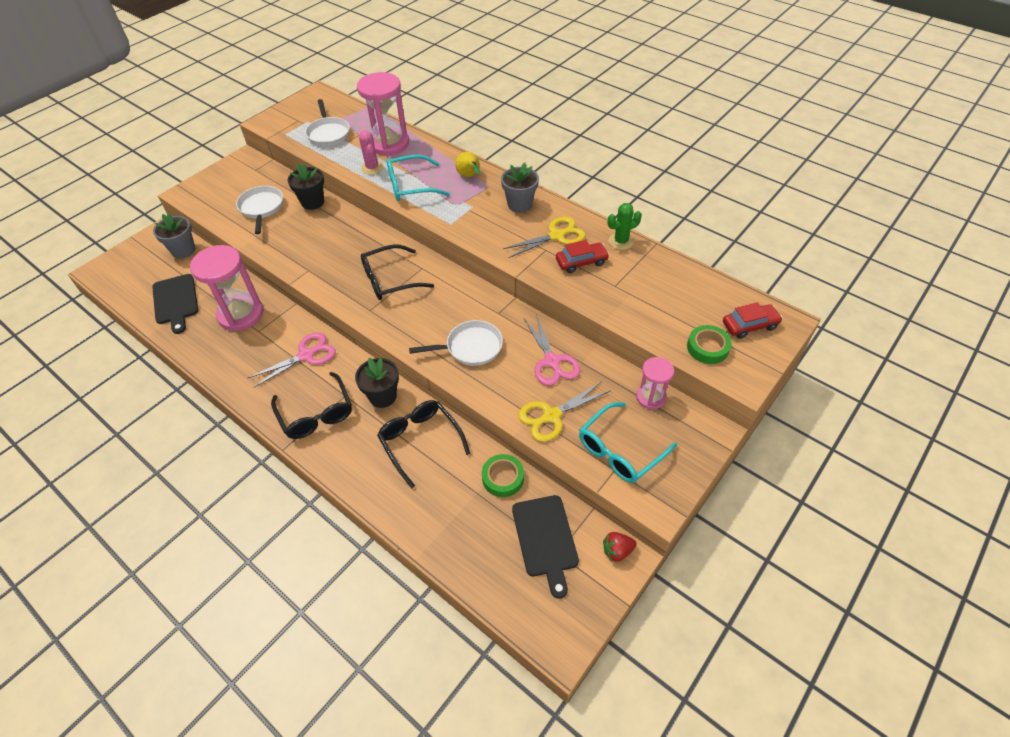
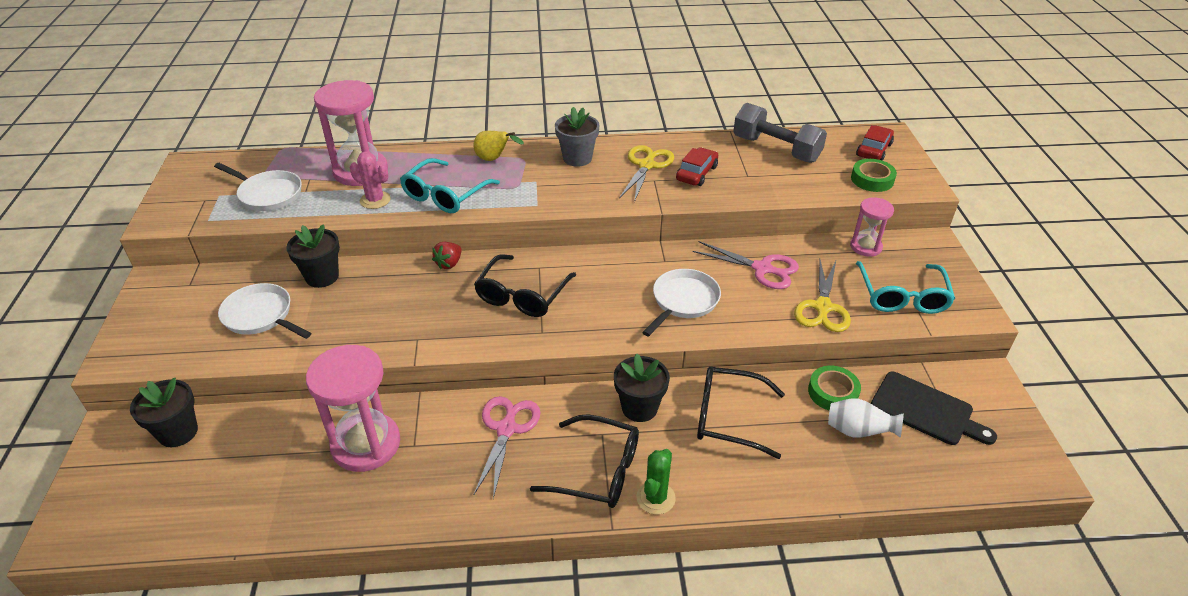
camera: 45 degrees left, 10 degrees down
black cutting board [152,274,198,334] -> none
grey flower pot [153,213,195,258] -> black flower pot [130,378,198,447]
red strawberry [603,532,637,562] -> red strawberry moved to [432,242,462,269]
green cactus [608,203,642,250] -> green cactus moved to [637,449,676,515]
none -> grey dumbbell [733,103,827,163]
none -> white vase [828,398,904,438]

